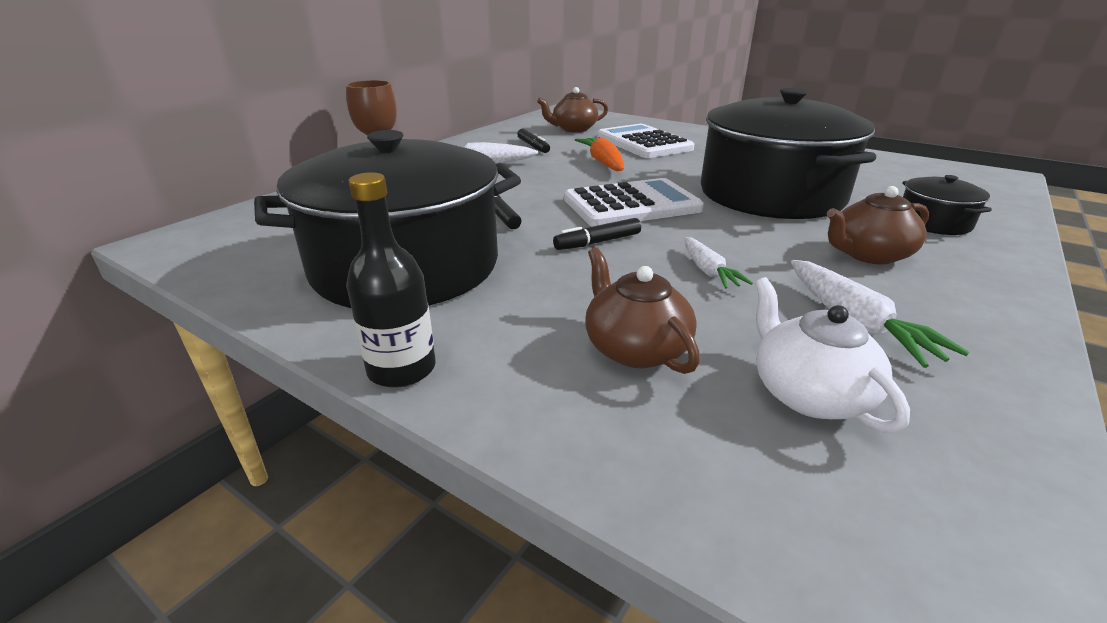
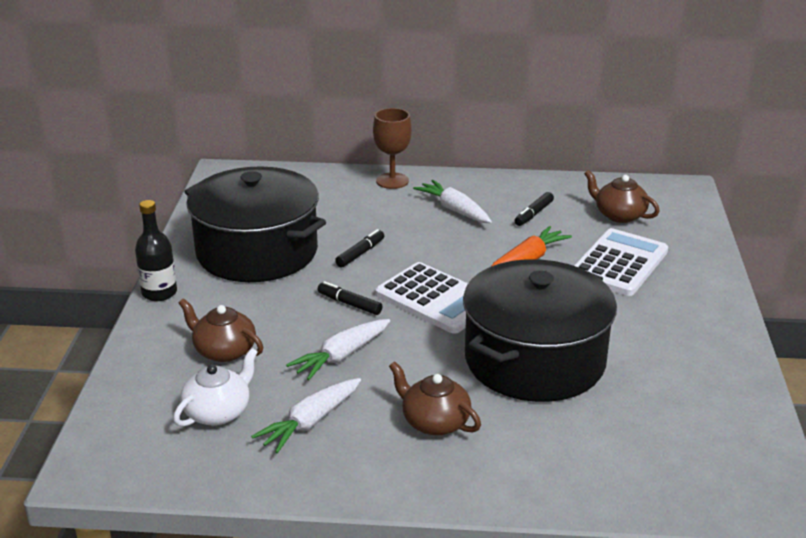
camera: 60 degrees right, 0 degrees up
brown teapot [585,247,700,374] -> brown teapot turned 90 degrees counterclockwise [179,298,263,362]
white carrot [684,237,753,289] -> white carrot [286,319,390,380], size x1.53
black pot [902,175,992,235] -> none

